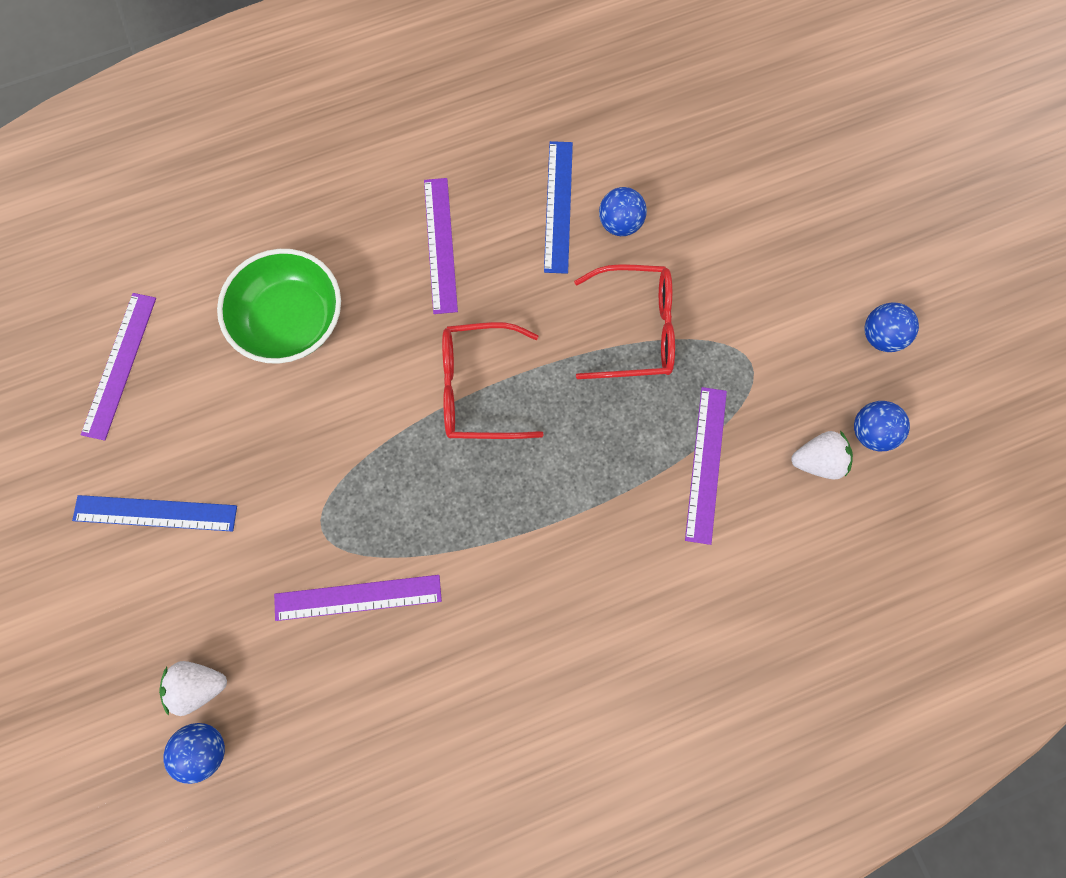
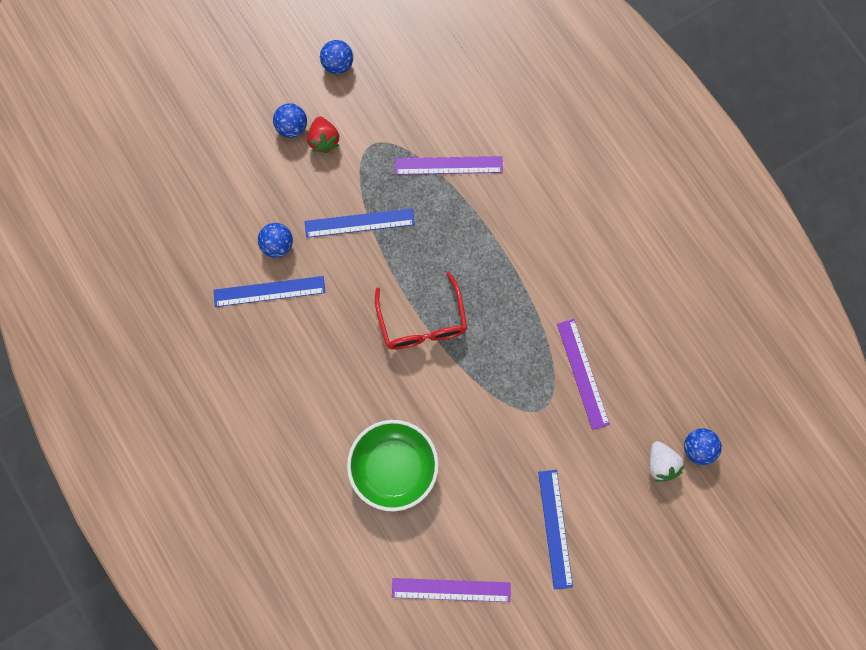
camera: 100 degrees left, 0 degrees up
purple ruler [424,178,458,314] -> none
red glasses [574,264,675,379] -> blue ruler [305,208,415,238]
white strawberry [791,430,853,479] -> none
blue ball [854,401,910,451] -> blue ball moved to [273,103,307,138]
none -> red strawberry [307,117,339,153]

